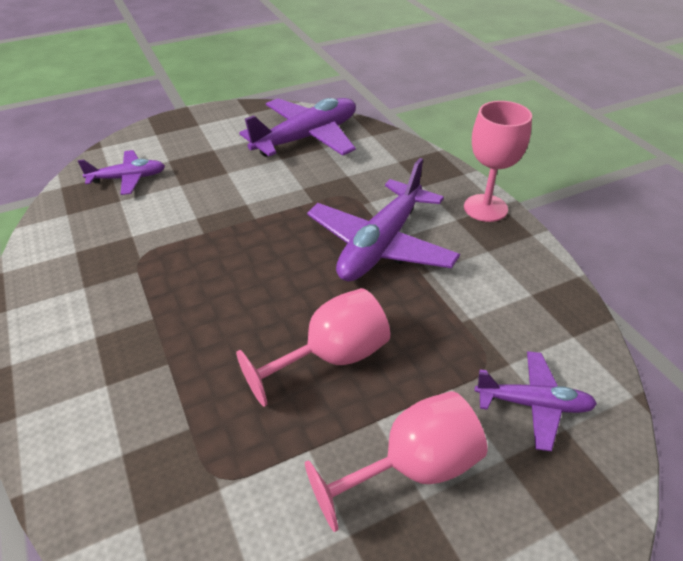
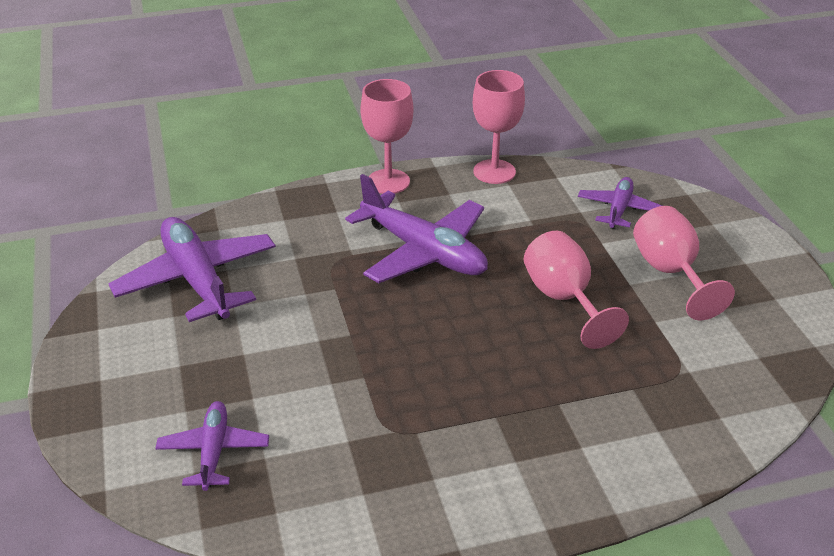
camera: 80 degrees left, 5 degrees down
none -> pink goblet [473,70,525,184]

